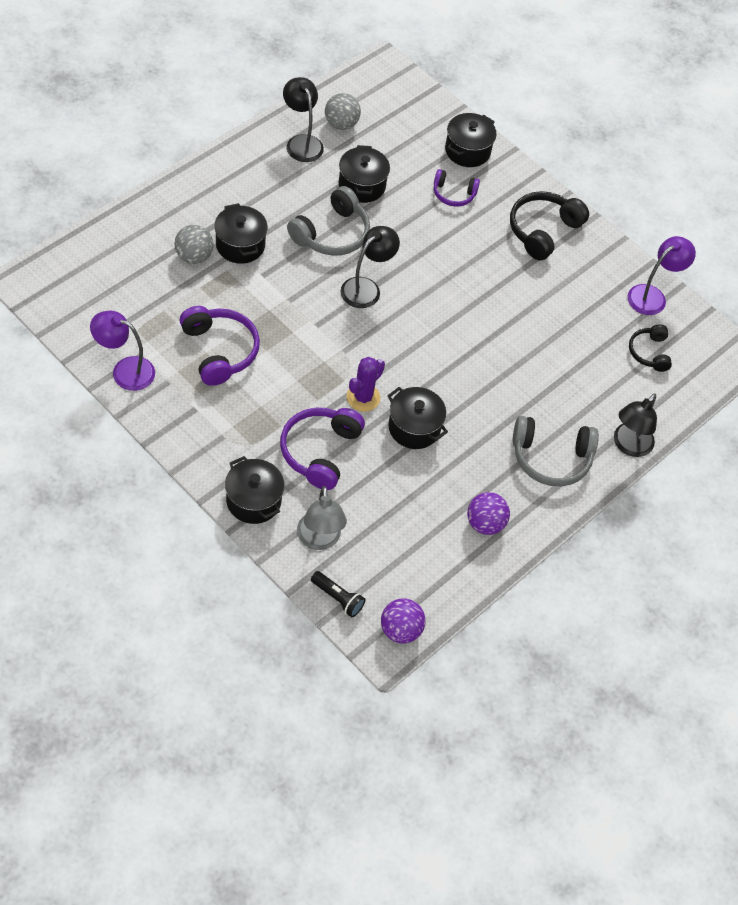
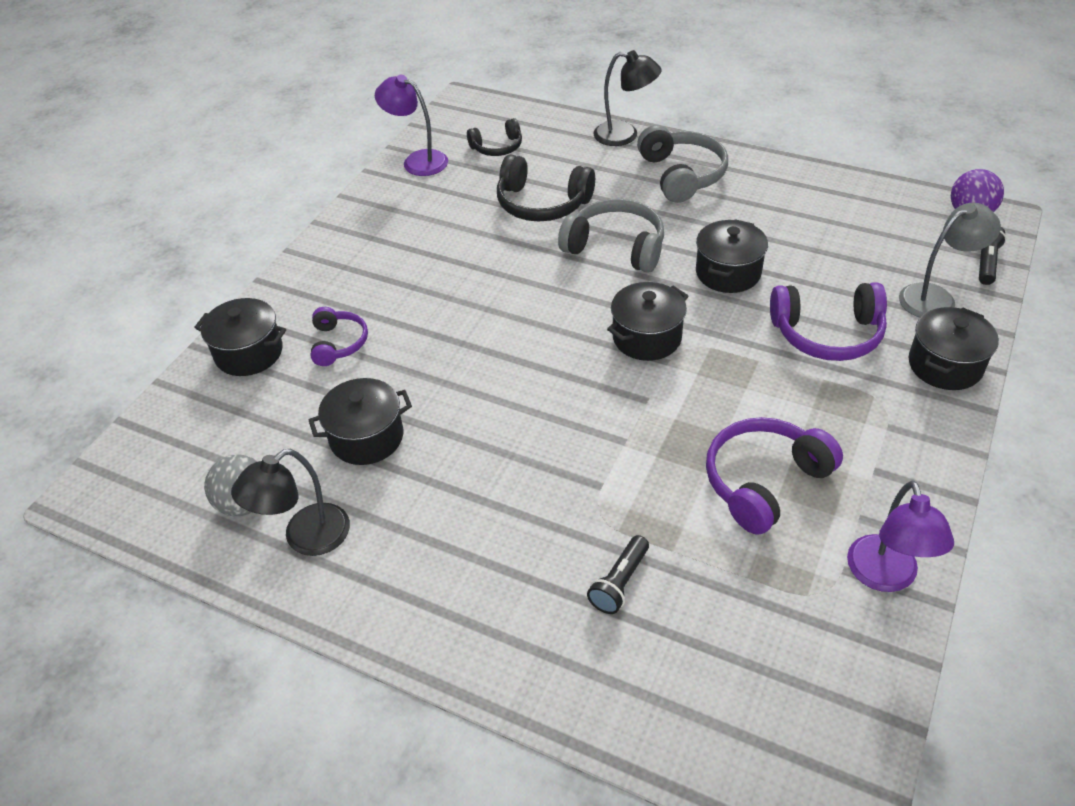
camera: 100 degrees left, 10 degrees down
grey ball [175,225,214,264] -> black flashlight [587,535,649,614]
black pot [214,203,268,264] -> black pot moved to [607,282,688,361]
grey headphones [287,186,370,256] -> grey headphones moved to [558,199,664,273]
black lamp [340,226,400,308] -> none
purple cactus [347,357,385,412] -> none
purple ball [467,492,510,535] -> none
black headphones [510,191,589,260] -> black headphones moved to [497,154,595,222]

